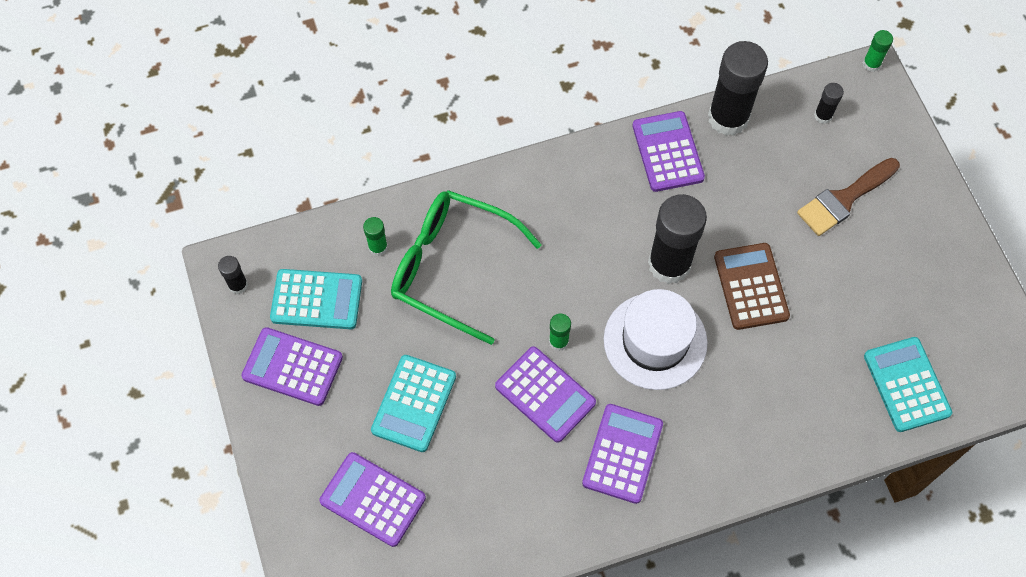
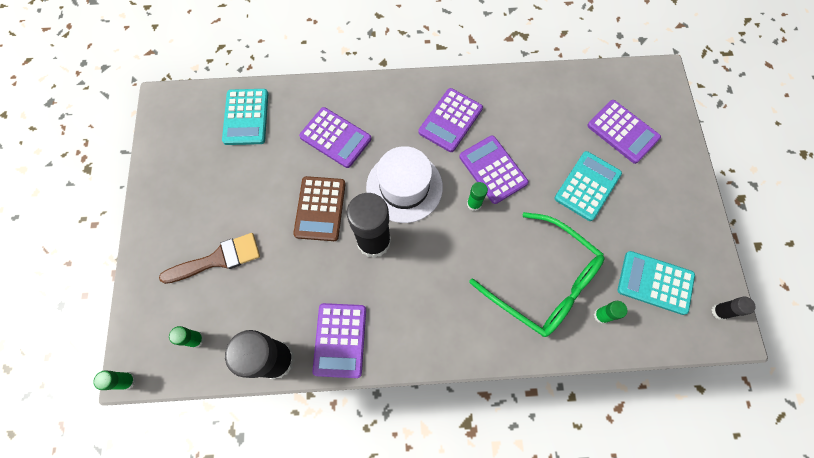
camera: 165 degrees left, 5 degrees up
purple calculator [241,327,343,406] -> purple calculator moved to [299,107,371,168]
black glue stick [814,83,844,124] -> green glue stick [169,326,204,348]

